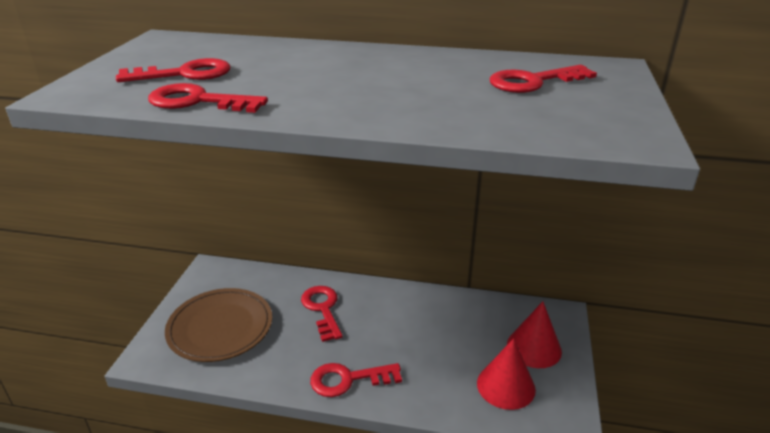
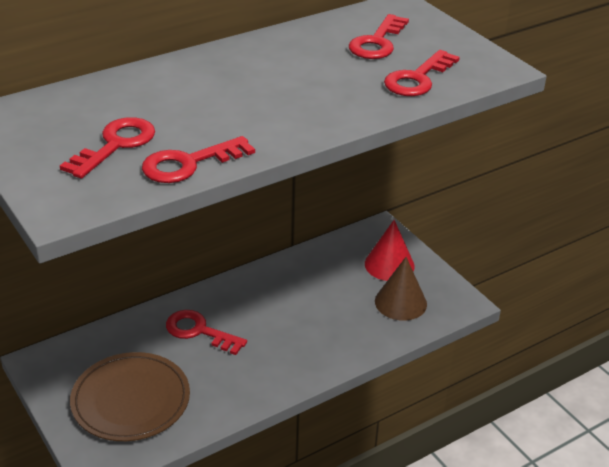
camera: 45 degrees left, 5 degrees up
red key [310,363,402,397] -> red key moved to [384,50,460,96]
red cone [477,338,536,410] -> brown cone [375,257,427,321]

